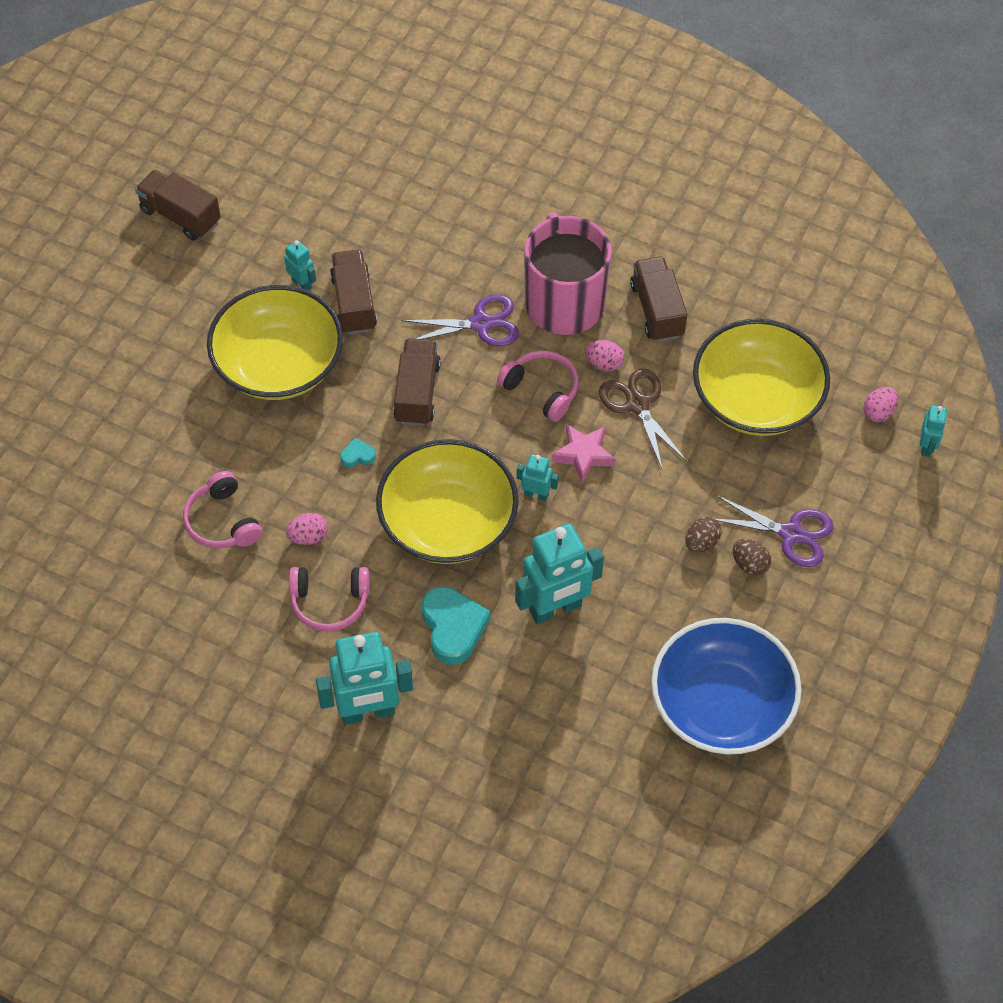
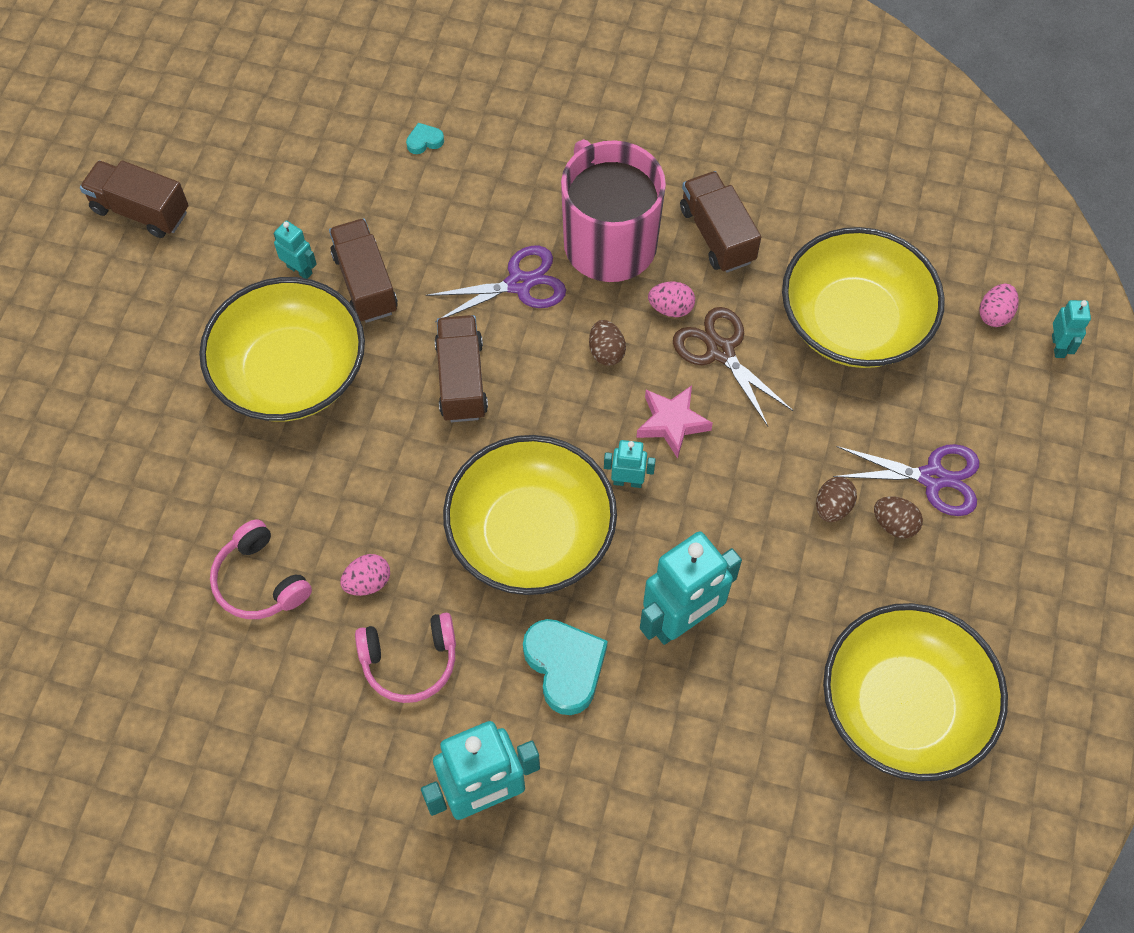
camera: 10 degrees left, 5 degrees up
turquoise heart [340,438,376,467] -> turquoise heart moved to [406,123,444,154]
pink headphones [497,350,578,422] -> brown egg [589,320,626,366]
blue bowl [651,618,802,755] -> yellow bowl [823,603,1008,781]

